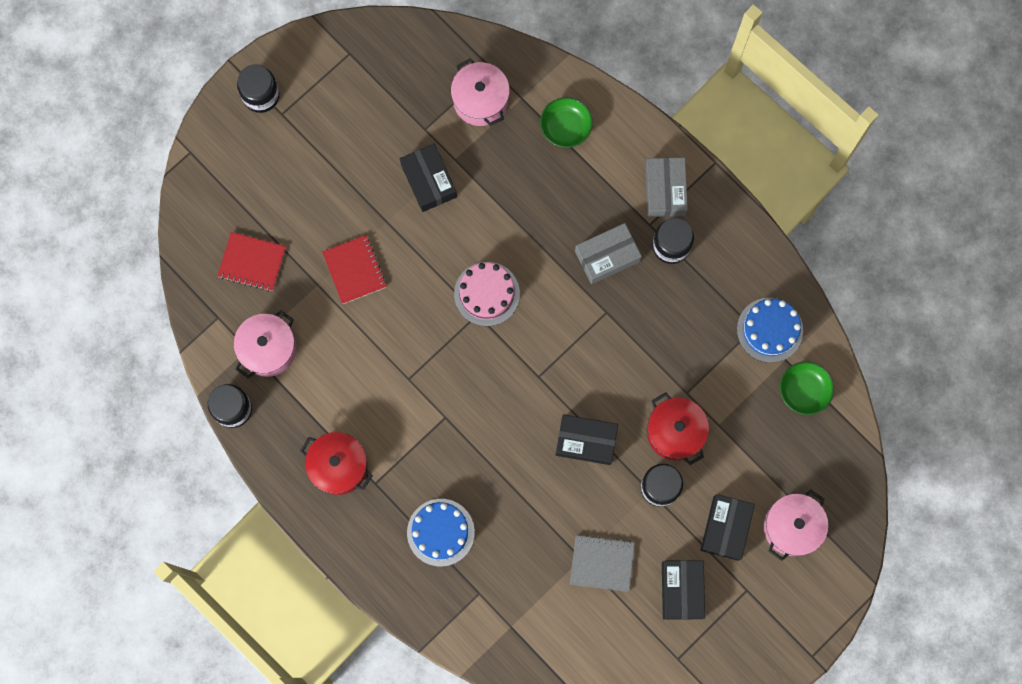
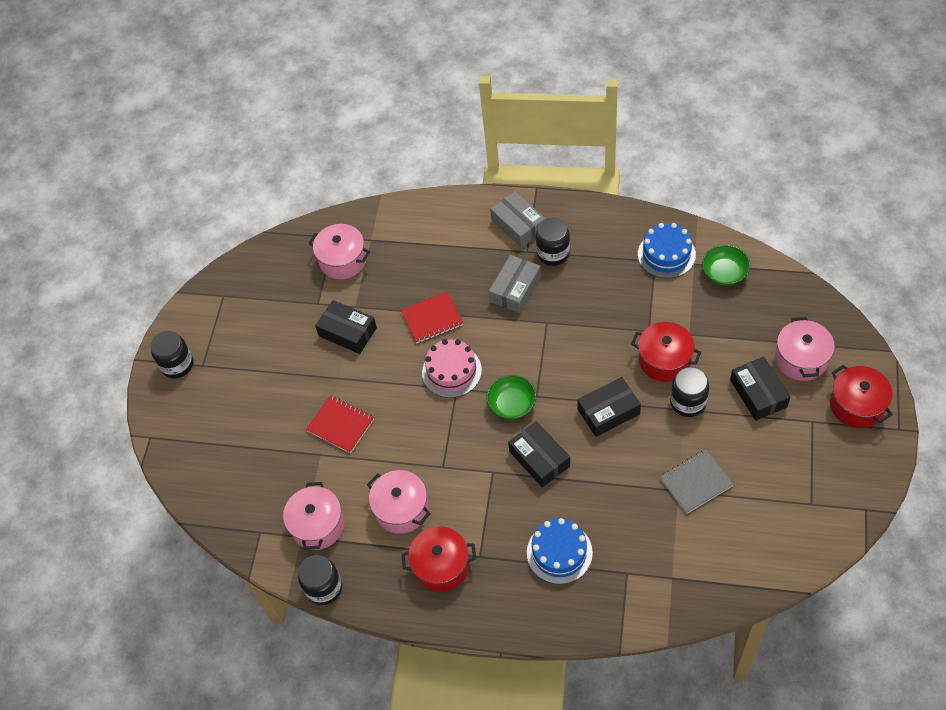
camera: 30 degrees left, 20 degrees down
red notebook [217,232,286,291] -> red notebook moved to [401,291,463,344]
green bowl [540,97,593,148] -> green bowl moved to [486,375,537,419]
black box [662,560,705,620] -> black box moved to [508,421,570,488]
none -> pink pot [367,470,431,534]
none -> red pot [830,365,893,428]

